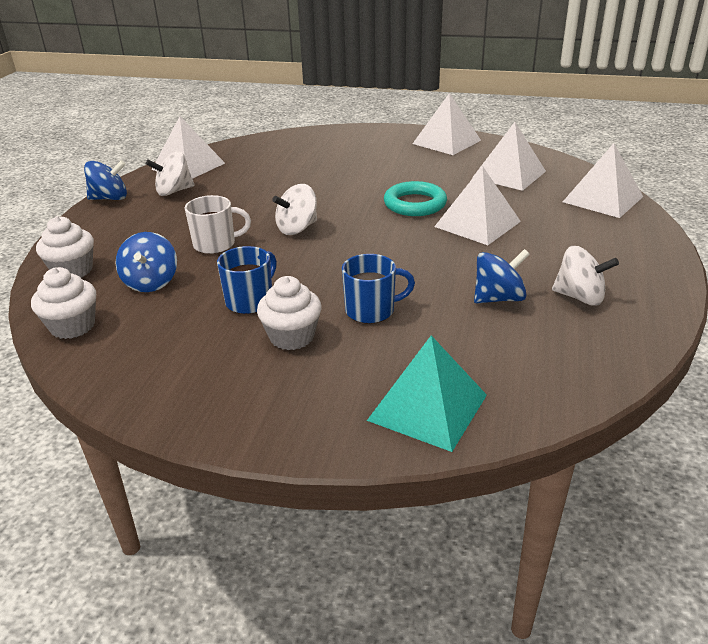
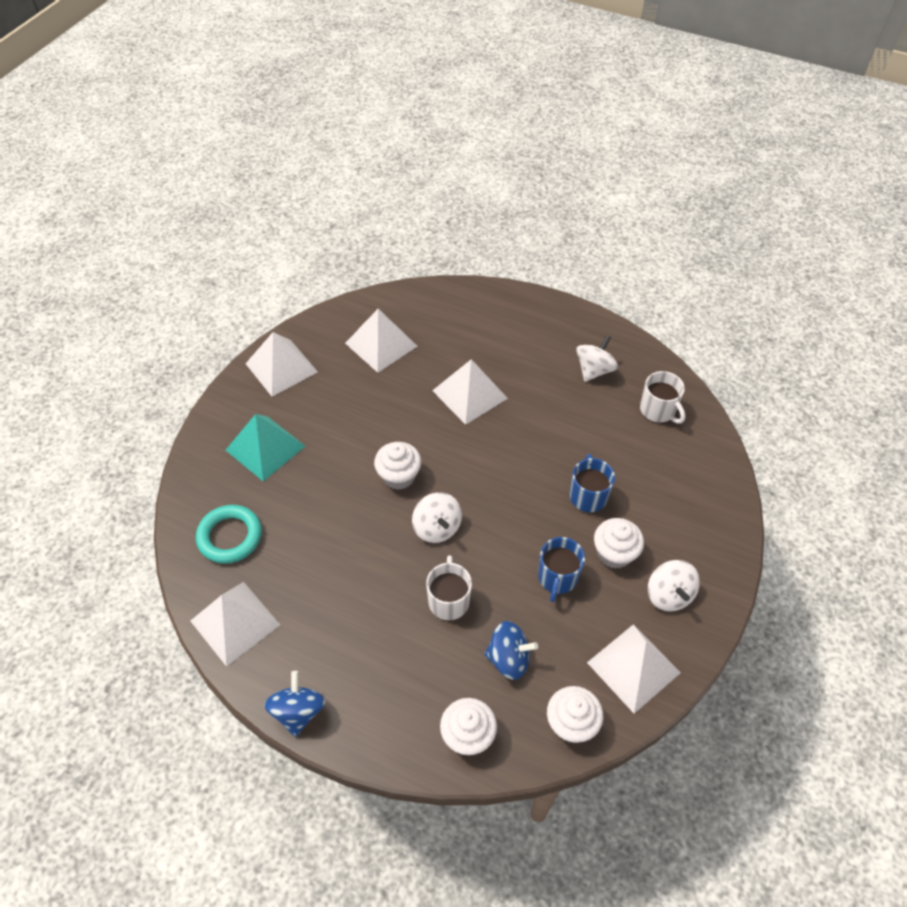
camera: 80 degrees left, 20 degrees up
white spinning top [146,151,195,196] -> white spinning top moved to [648,560,700,611]
blue mug [217,246,277,314] -> blue mug turned 120 degrees counterclockwise [538,537,585,602]
turquoise pyramid [367,335,487,452] -> turquoise pyramid moved to [226,414,305,481]
turquoise ring [384,181,447,216] -> turquoise ring moved to [196,505,262,564]
blue spinning top [474,249,530,303] -> none
white pyramid [563,143,643,218] -> white pyramid moved to [587,624,681,714]
none -> white cupcake [374,442,421,490]
none -> white mug [640,371,686,424]

